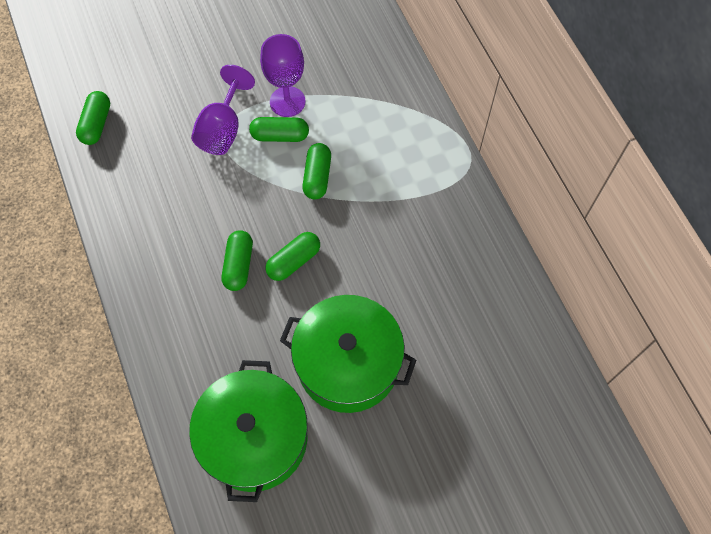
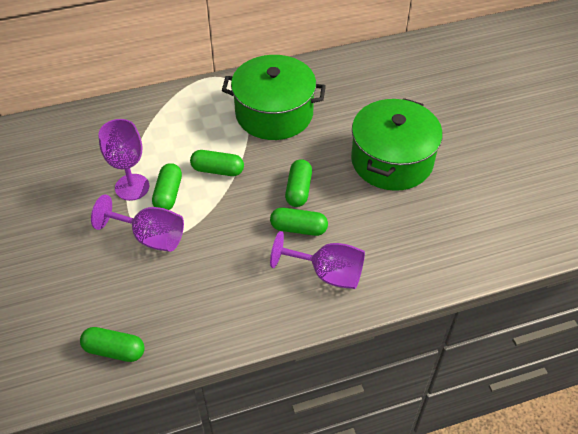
camera: 85 degrees left, 15 degrees down
green pot [189,360,308,502] -> green pot moved to [222,55,326,140]
green capsule [265,232,320,281] -> green capsule turned 45 degrees clockwise [285,159,312,207]
none -> purple goblet [270,231,365,289]

